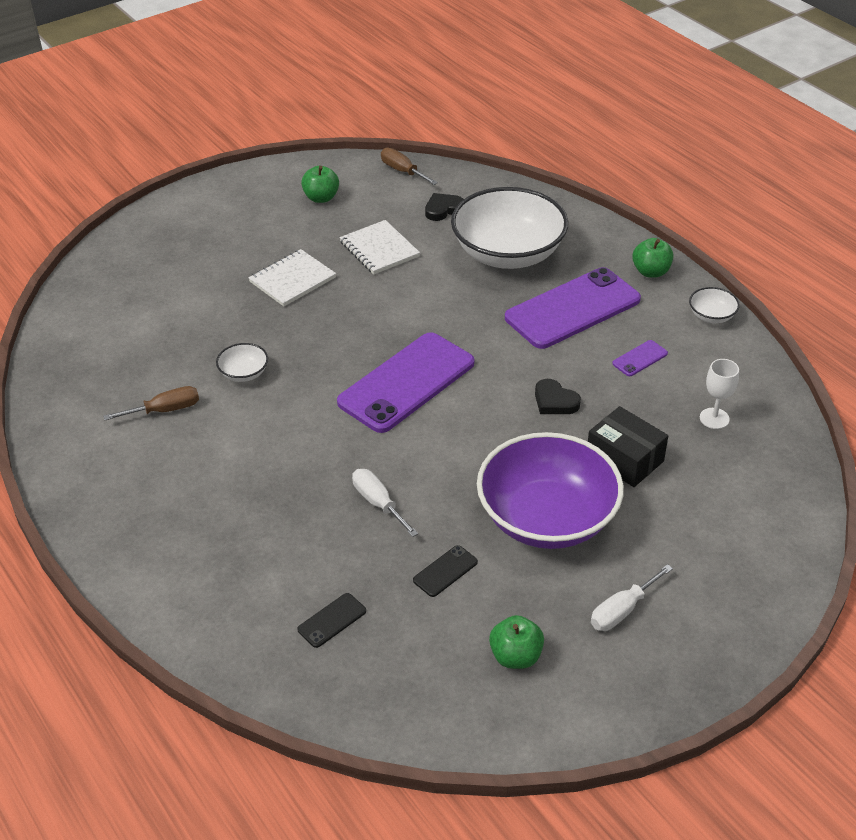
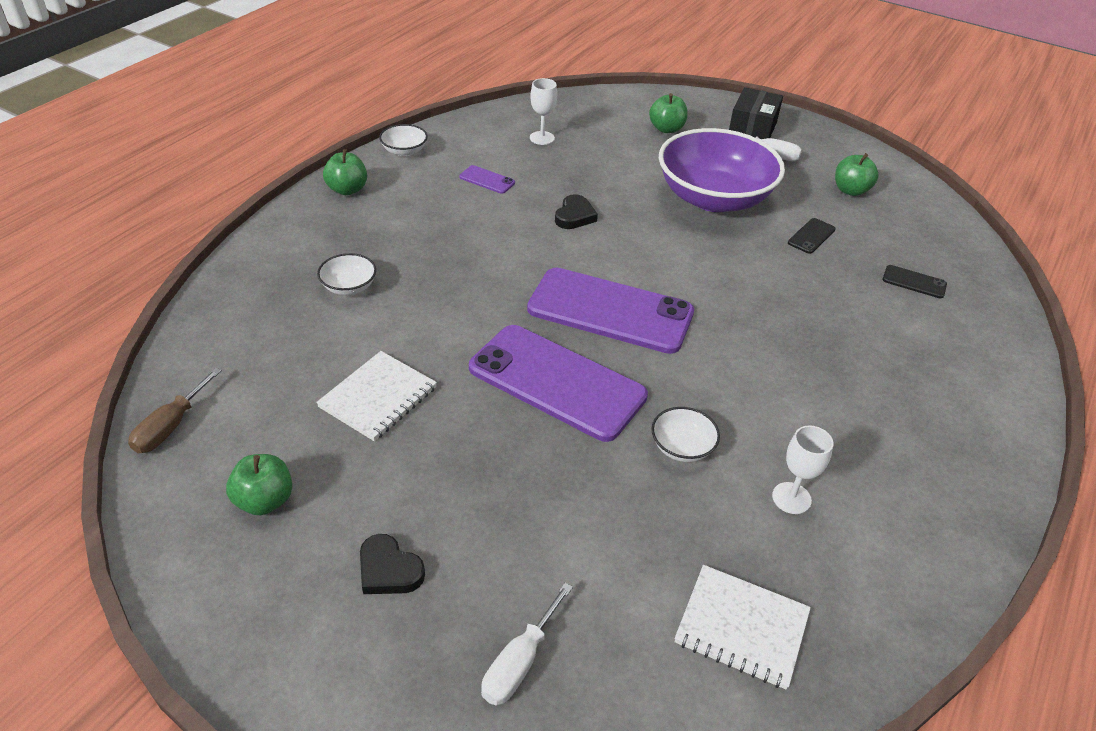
camera: 115 degrees left, 0 degrees up
brown screwdriver [103,386,199,420] -> white goblet [772,425,834,514]
white notebook [248,249,336,306] -> white notebook moved to [675,565,811,689]
white screwdriver [352,469,418,537] -> white screwdriver moved to [481,582,573,706]
black phone [413,545,478,597] -> black phone turned 75 degrees counterclockwise [788,218,836,254]
black heart [425,193,464,221] -> black heart moved to [360,534,425,594]
white bowl [451,187,568,269] -> white bowl [317,253,376,295], size x0.41
purple phone [505,267,641,349] -> purple phone moved to [469,325,648,442]
black box [588,406,668,487] -> black box moved to [729,87,783,139]
none -> green apple [649,93,688,133]

